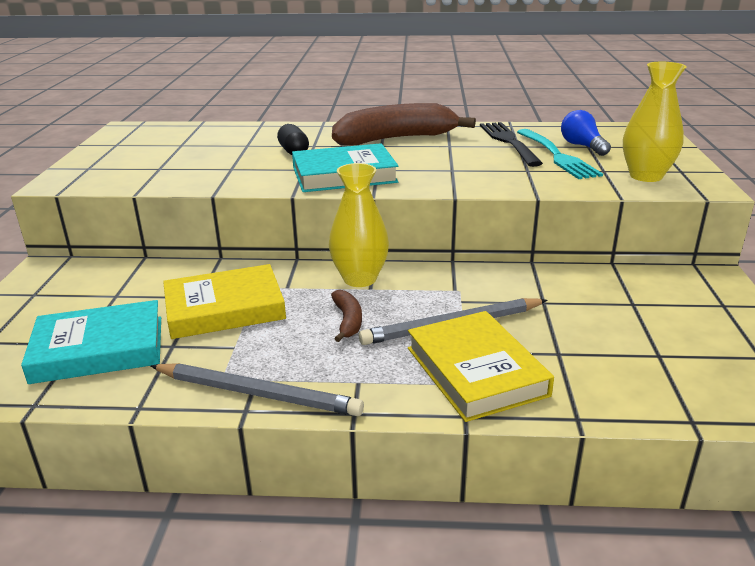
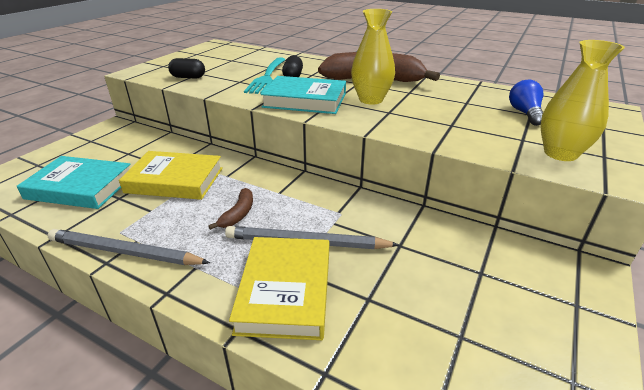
camera: 25 degrees right, 5 degrees up
grey pencil [150,363,364,416] -> grey pencil turned 150 degrees clockwise [47,229,210,265]
yellow vase [329,163,389,287] -> yellow vase moved to [351,9,395,105]
black fork [480,122,543,167] -> none
turquoise fork [517,129,603,179] -> turquoise fork moved to [244,57,286,94]
none -> black capsule [168,58,205,79]

